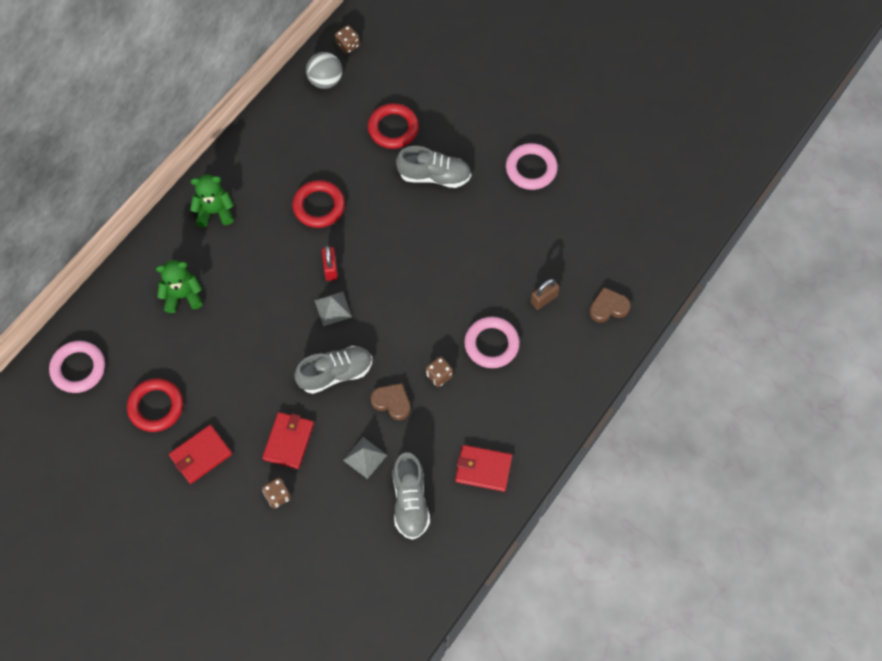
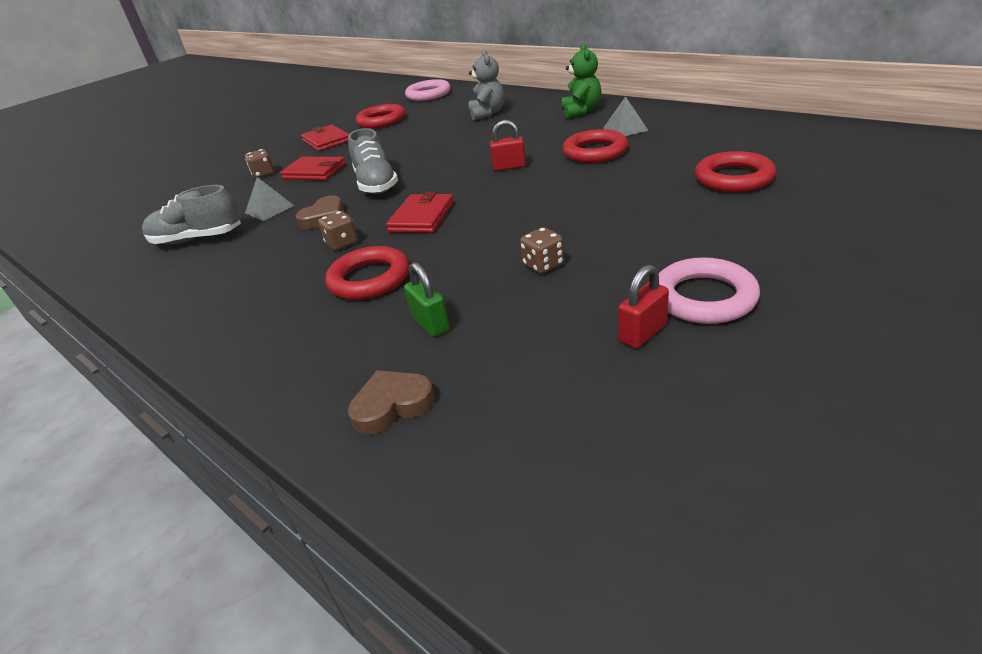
camera: 100 degrees right, 30 degrees down
green teddy bear [156,260,203,313] -> grey teddy bear [469,50,504,120]
grey ball [306,52,342,89] -> none
grey pyramid [314,292,352,326] -> grey pyramid moved to [603,96,649,136]
brown dice [335,25,360,54] -> brown dice moved to [520,227,564,274]
grey shoe [396,146,471,188] -> none
red wallet [455,445,512,492] -> red wallet moved to [386,191,454,233]
pink ring [464,317,520,368] -> red ring [325,246,409,300]
brown padlock [531,279,560,310] -> green padlock [404,262,450,337]
brown heart [589,287,631,322] -> brown heart turned 105 degrees counterclockwise [348,370,435,434]
none -> red padlock [618,265,669,349]

